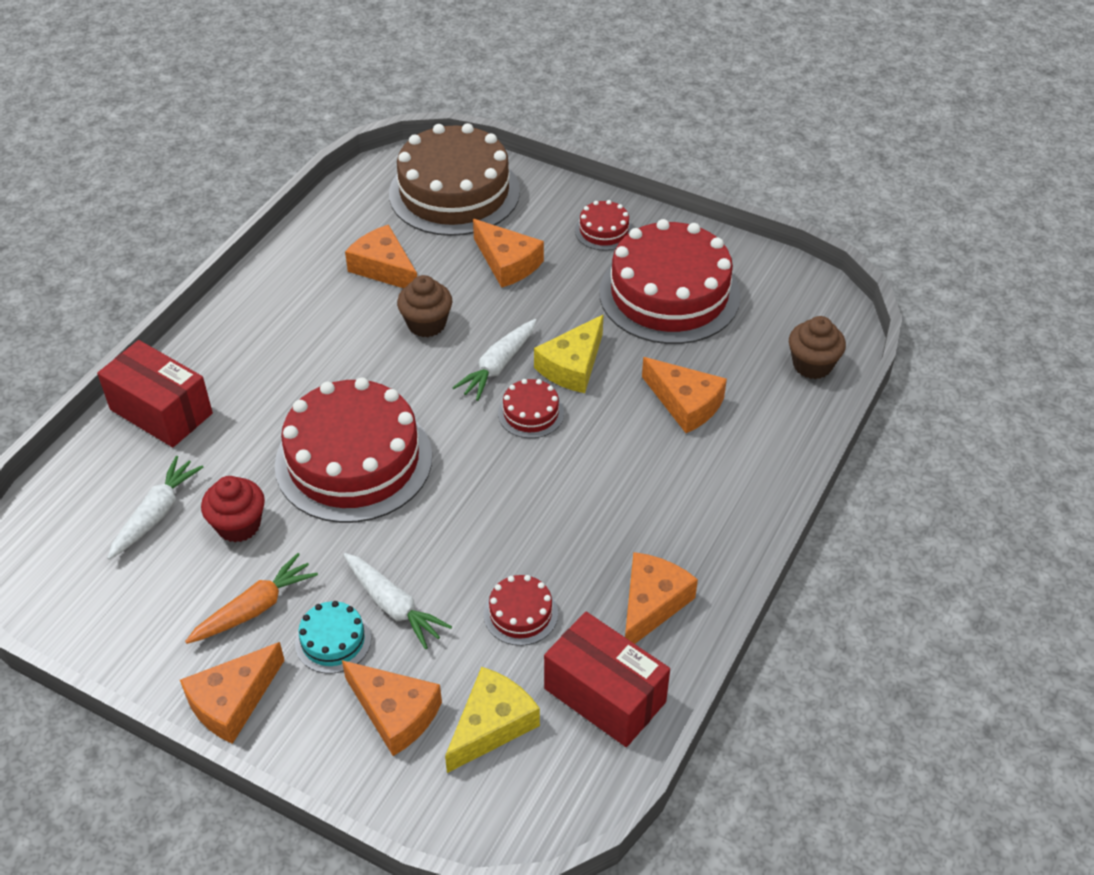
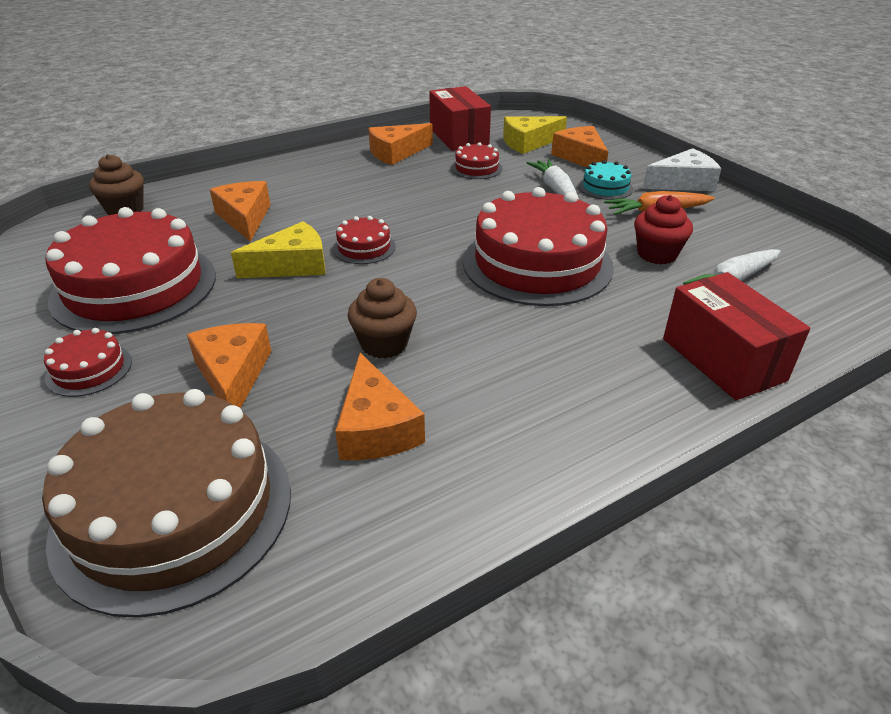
camera: 150 degrees left, 10 degrees down
orange cheese [180,642,285,744] -> white cheese [643,148,721,191]
white carrot [452,319,537,401] -> none

